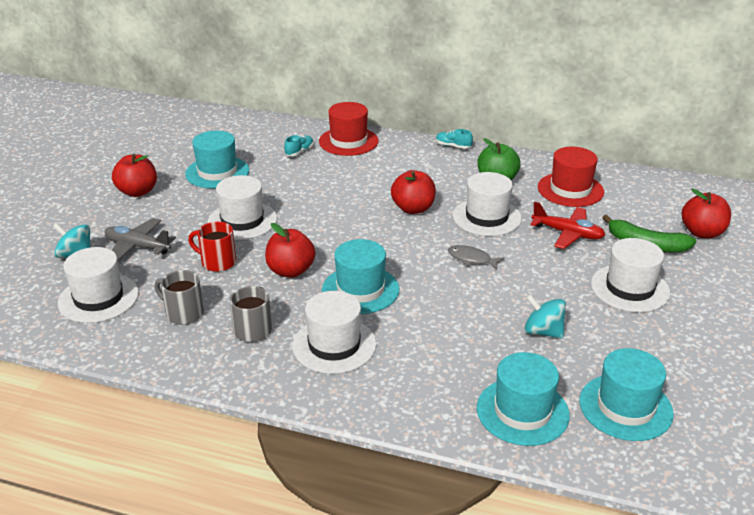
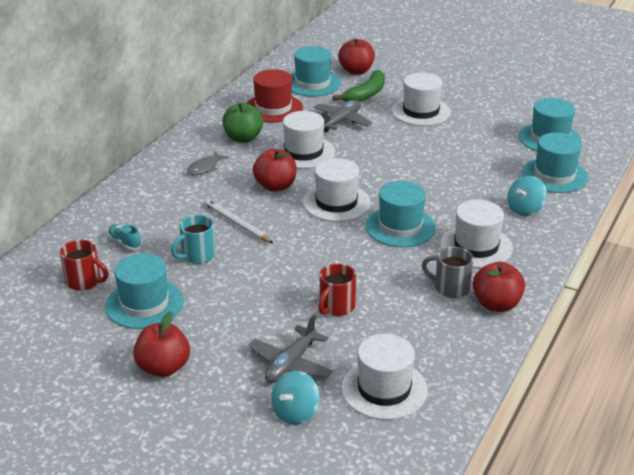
camera: 80 degrees left, 0 degrees up
grey mug [154,270,204,325] -> none
white hat [208,175,277,240] -> white hat moved to [303,158,371,222]
red apple [265,223,315,278] -> red apple moved to [473,262,525,312]
red hat [319,102,379,156] -> none
turquoise shoe [436,129,473,149] -> none
grey fish [448,245,505,270] -> grey fish moved to [187,152,229,175]
turquoise spinning top [525,294,566,339] -> turquoise spinning top moved to [507,176,547,216]
red plane [530,202,605,249] -> grey plane [313,100,372,132]
none -> red mug [60,240,108,291]
none -> turquoise mug [171,215,216,264]
none -> white pencil [205,199,273,243]
none -> turquoise hat [291,46,341,97]

